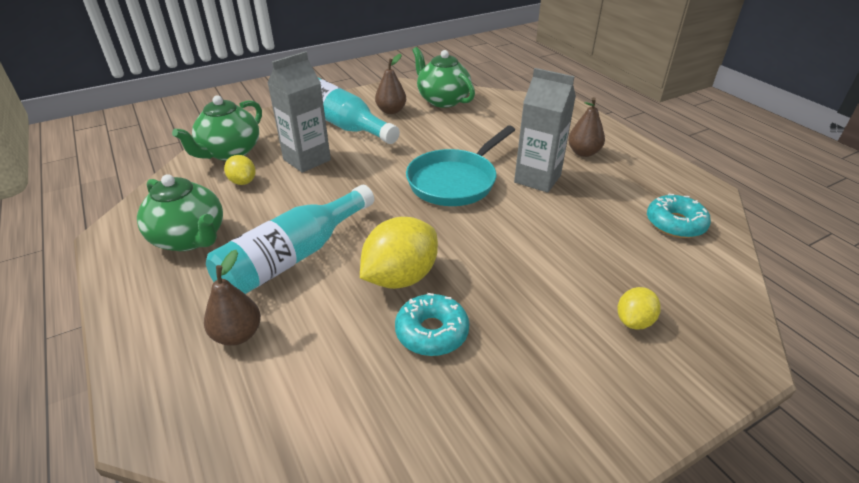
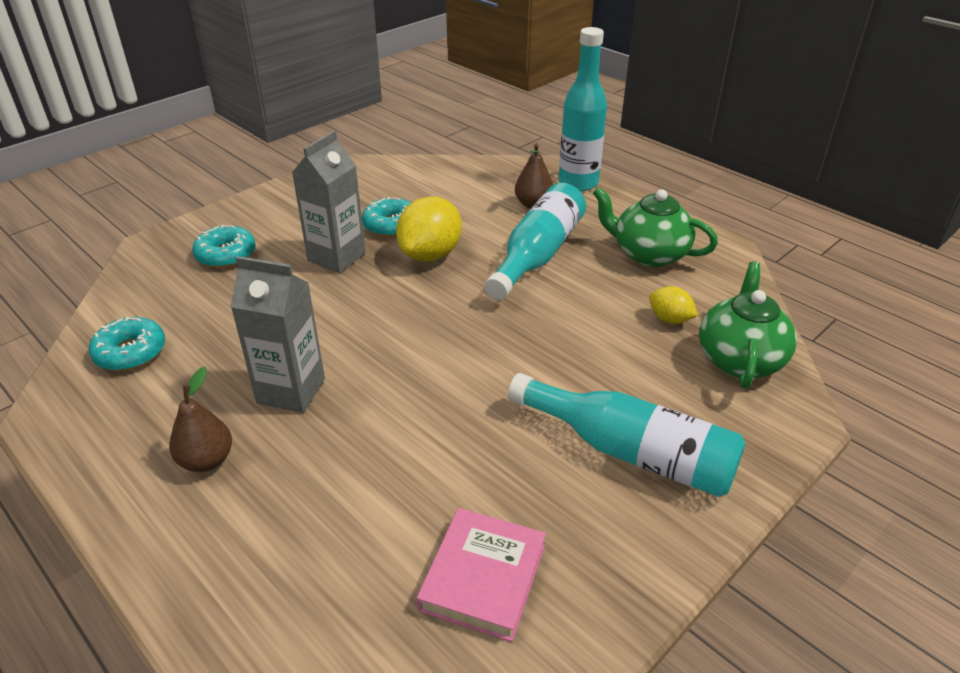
camera: 165 degrees right, 0 degrees up
grey carton [267,51,331,173] -> grey carton moved to [292,131,365,273]
brown pear [375,54,406,114] -> none
turquoise pan [406,126,515,206] -> none
green teapot [412,47,475,108] -> pink book [417,508,546,642]
yellow lemon [617,287,661,330] -> turquoise donut [192,225,256,268]
none -> turquoise bottle [559,27,607,191]

